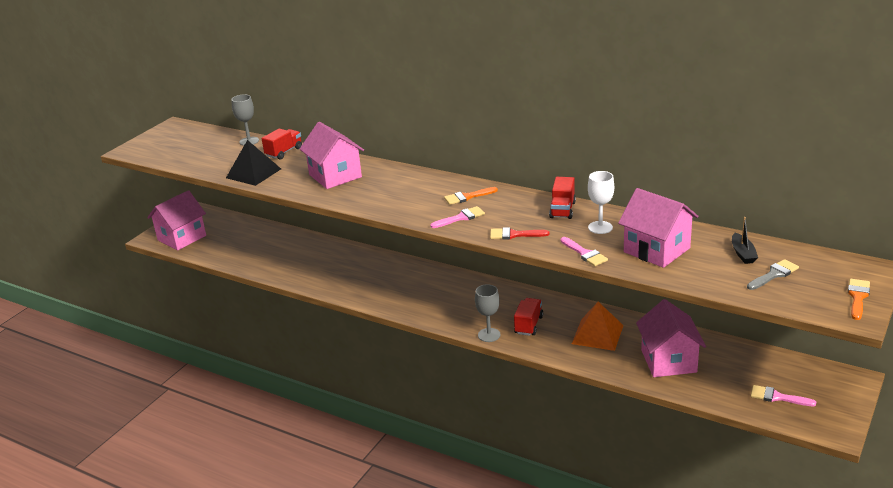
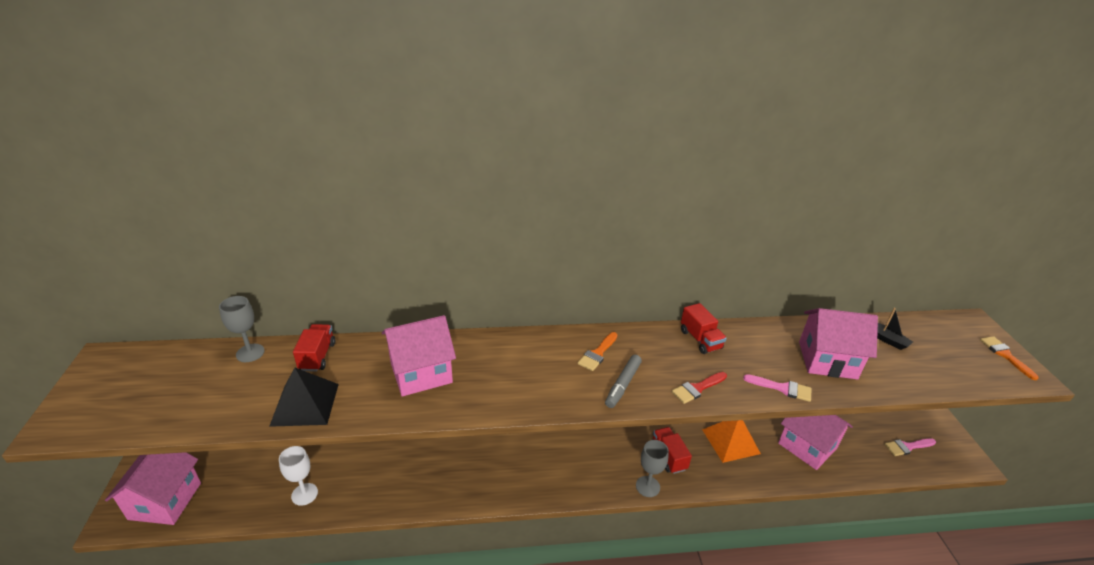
camera: 40 degrees left, 5 degrees up
pink house [300,122,364,189] -> pink house turned 45 degrees counterclockwise [382,315,456,396]
pink brush [430,206,485,228] -> grey marker [605,355,642,408]
white goblet [588,171,614,234] -> white goblet moved to [279,446,318,506]
grey brush [747,259,799,290] -> none

